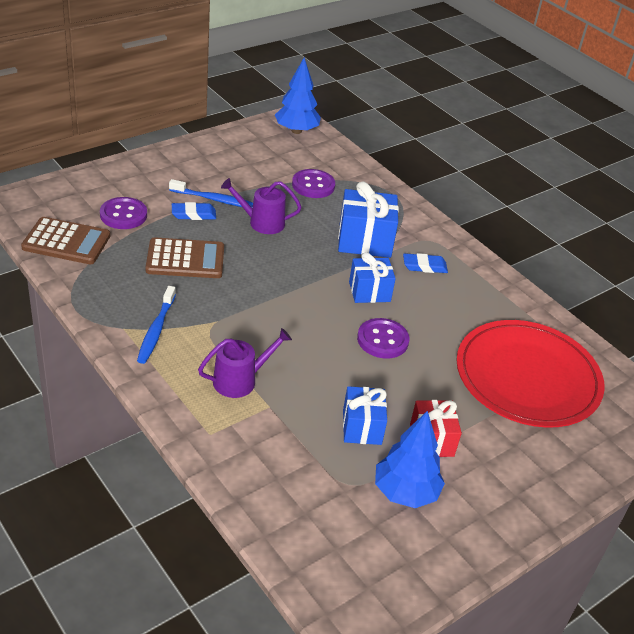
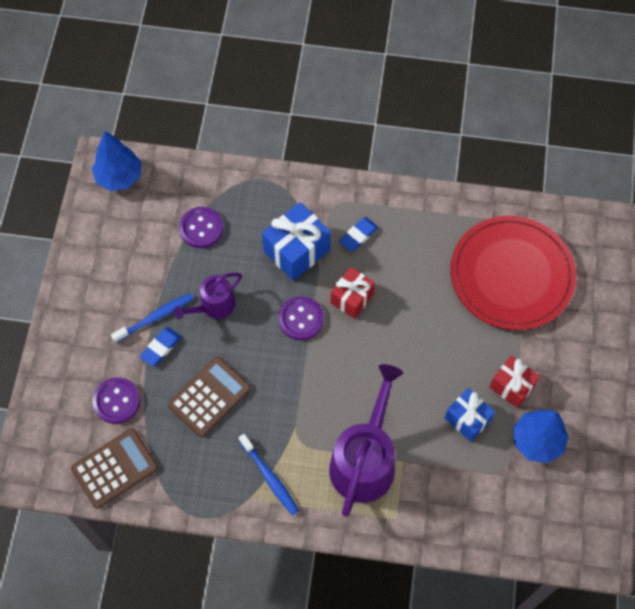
camera: 40 degrees left, 25 degrees up
purple watering can [198,328,292,398] -> purple watering can [329,364,403,517], size x1.80
blue gift [349,252,396,303] -> red gift [331,267,375,319]
purple button [357,318,409,359] -> purple button moved to [279,296,324,340]

